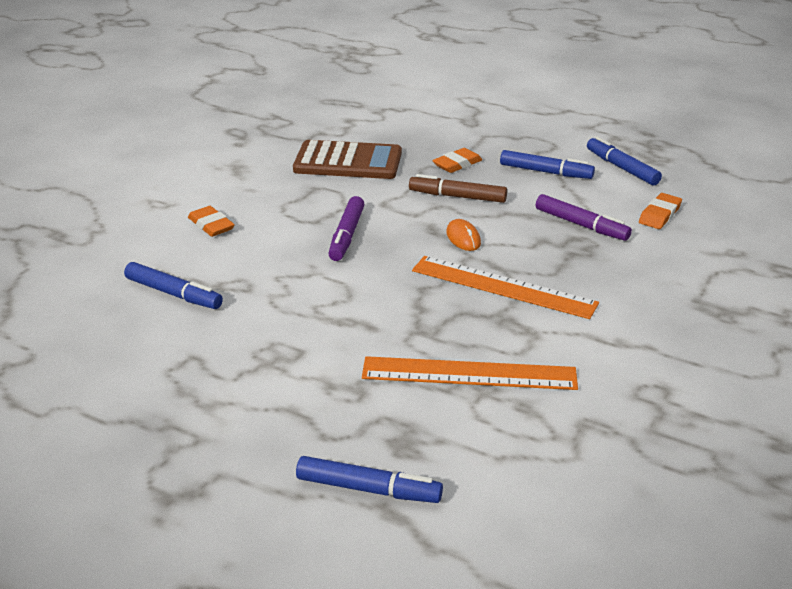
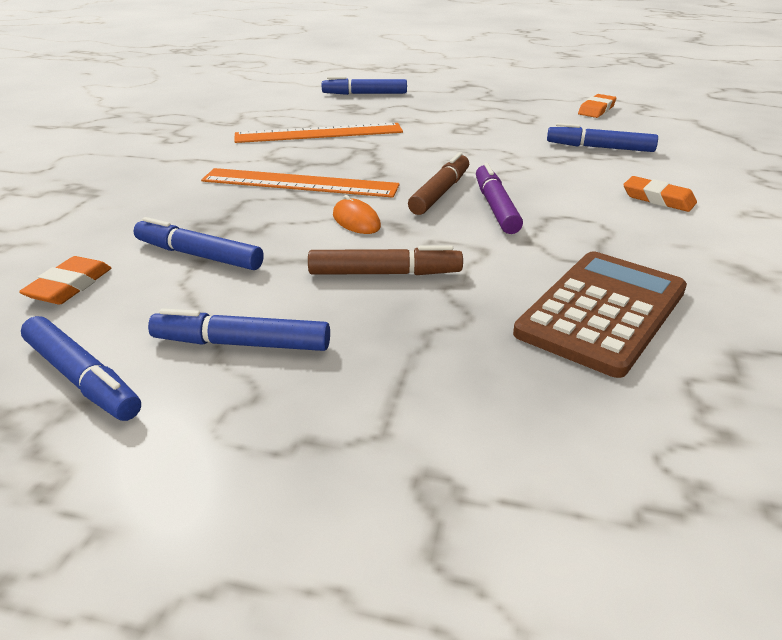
camera: 165 degrees right, 0 degrees up
brown calculator [293,140,402,179] -> brown calculator turned 135 degrees clockwise [513,251,687,378]
orange eraser [432,148,482,173] -> orange eraser moved to [578,94,616,118]
purple marker [536,194,632,241] -> blue marker [134,217,264,270]
none -> brown marker [408,152,469,215]

